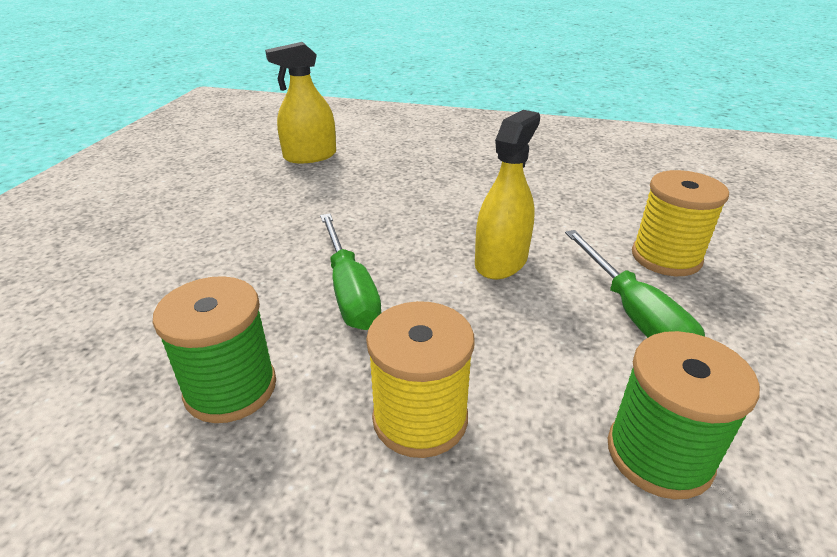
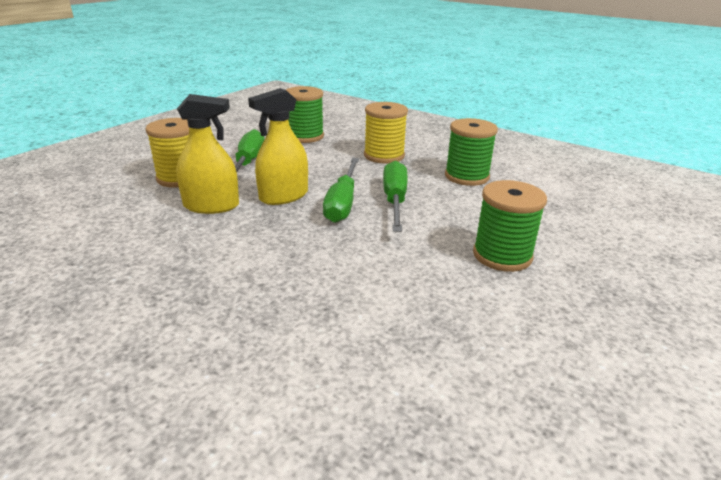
camera: 160 degrees left, 5 degrees down
yellow spray bottle [265,42,336,163] -> yellow spray bottle moved to [176,94,239,214]
none -> green screwdriver [323,158,359,223]
none -> green spool [473,180,547,272]

